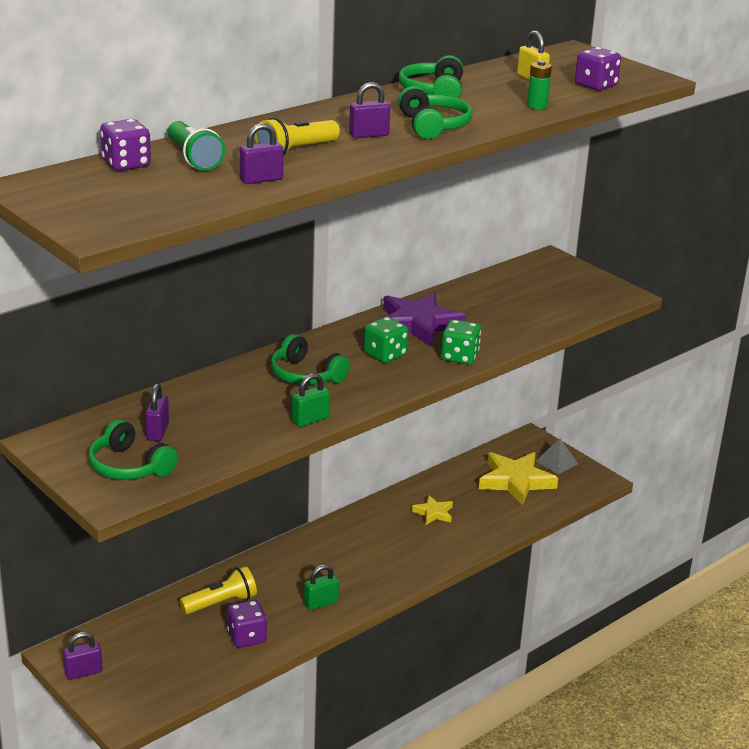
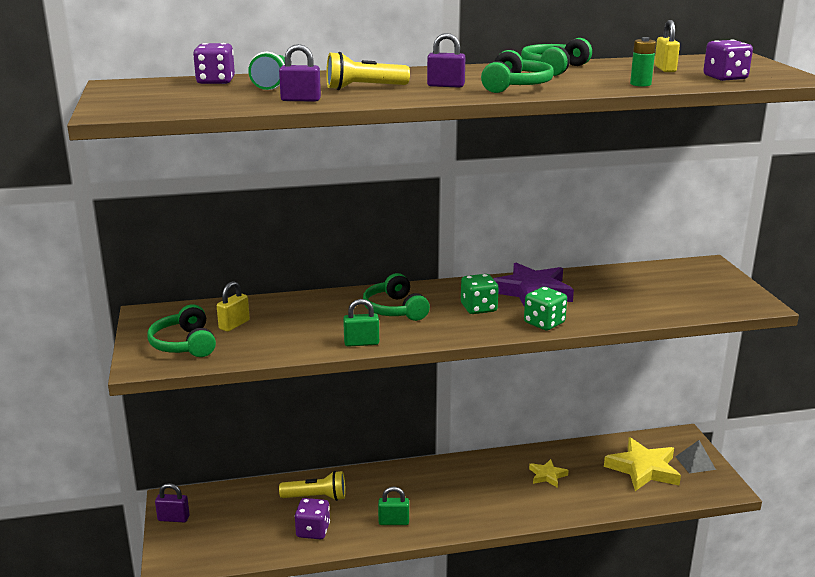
camera: 30 degrees right, 5 degrees down
purple padlock [145,383,169,441] -> yellow padlock [217,281,250,332]

